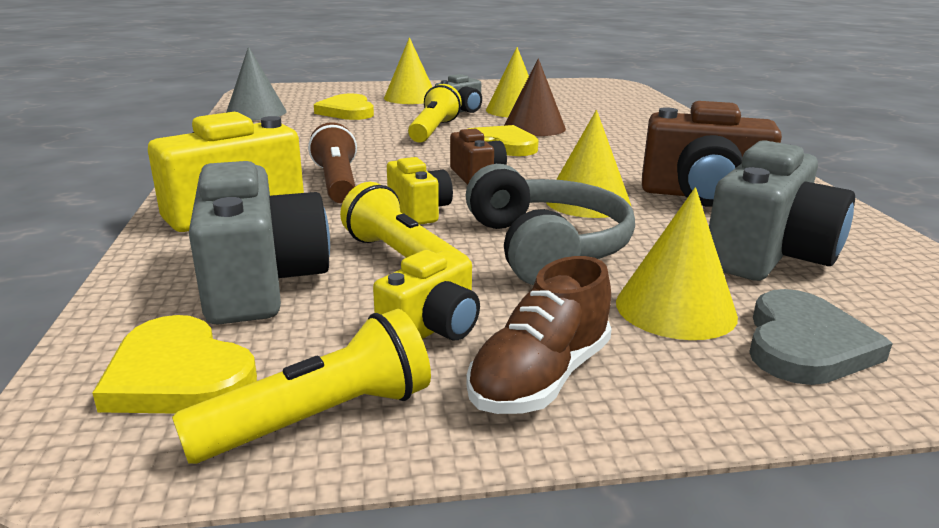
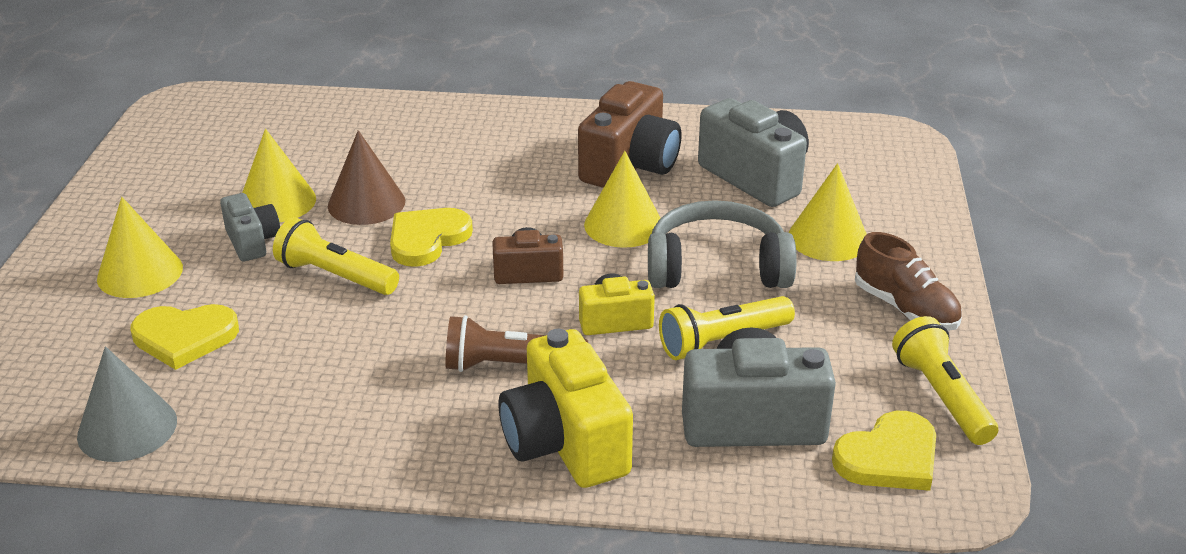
camera: 75 degrees left, 10 degrees up
yellow camera [373,250,480,340] -> none
grey heart [749,289,893,385] -> none

